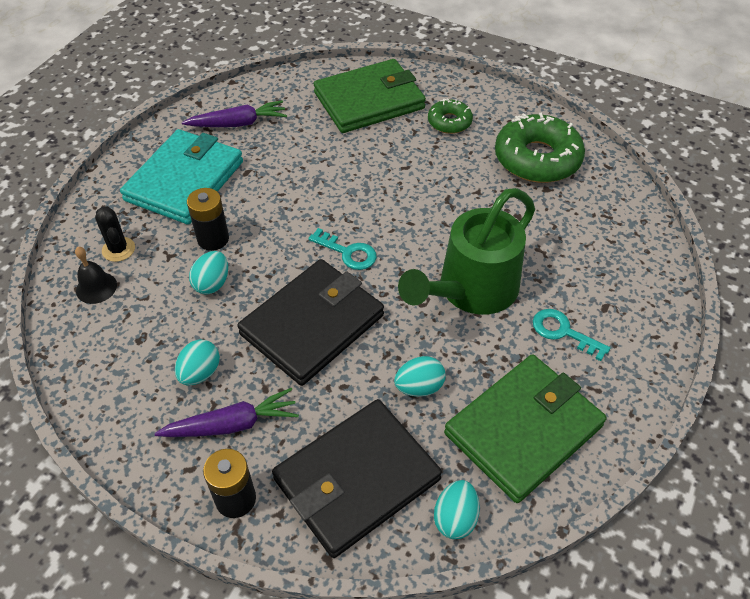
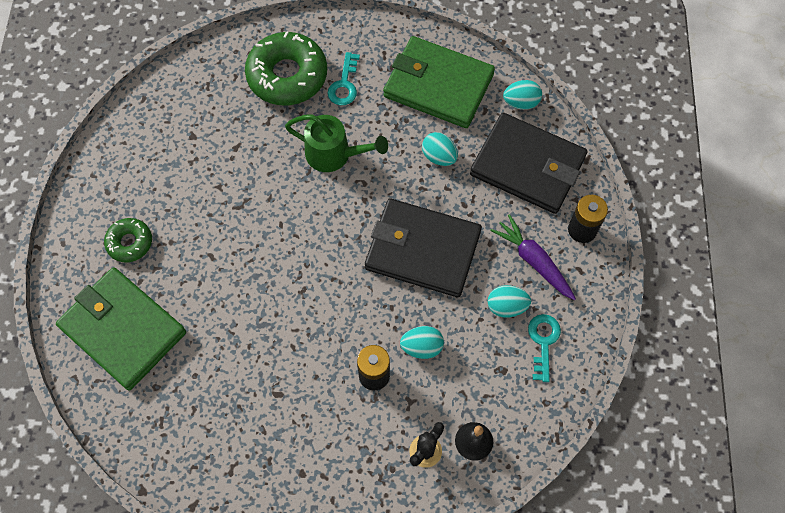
camera: 115 degrees left, 15 degrees up
turquoise wallet [120,129,243,225] -> none
purple carrot [182,100,287,127] -> none
turquoise key [308,228,377,270] -> turquoise key moved to [528,314,561,382]
green watering can [398,188,535,315] -> green watering can [285,114,388,172], size x0.67
green donut [495,113,585,183] -> green donut moved to [245,31,327,105]

